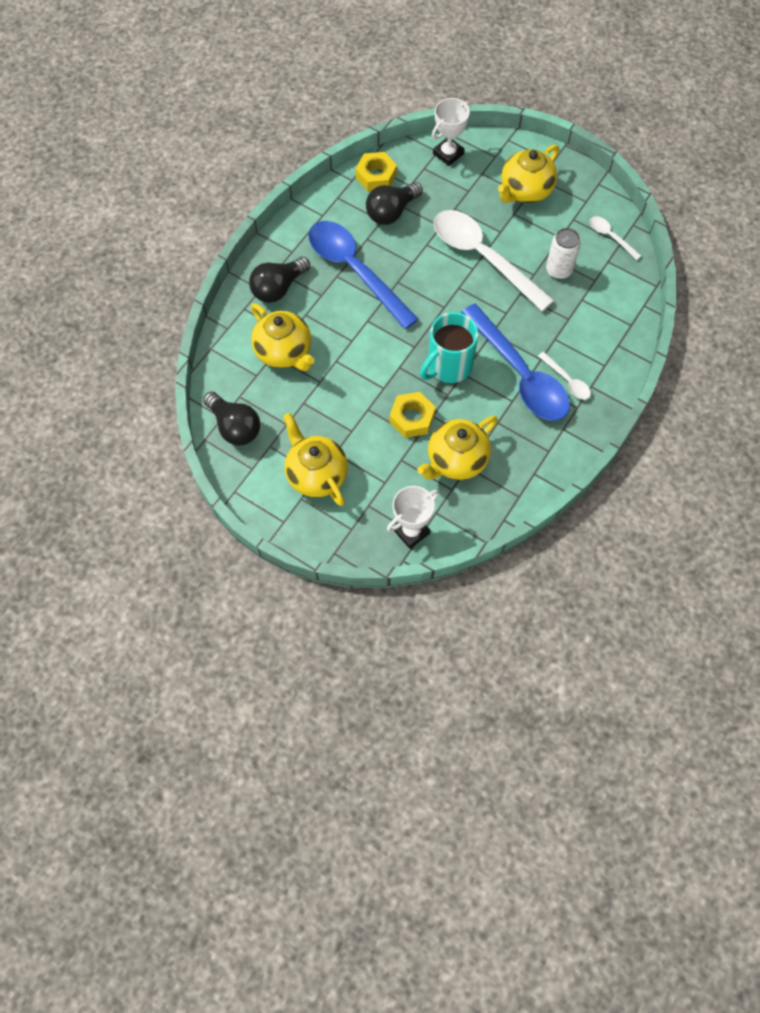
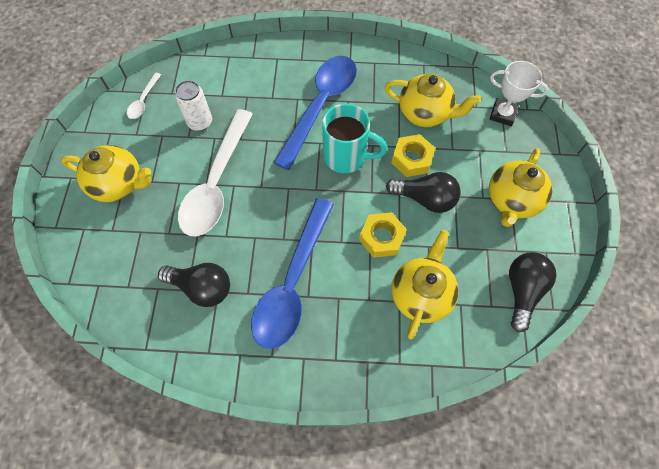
camera: 120 degrees left, 0 degrees up
black light bulb [249,257,310,303] -> black light bulb moved to [386,172,461,213]
yellow nut [355,152,397,191] -> yellow nut moved to [359,212,407,258]
white trophy [432,98,471,166] -> none
white spoon [538,352,591,400] -> none

